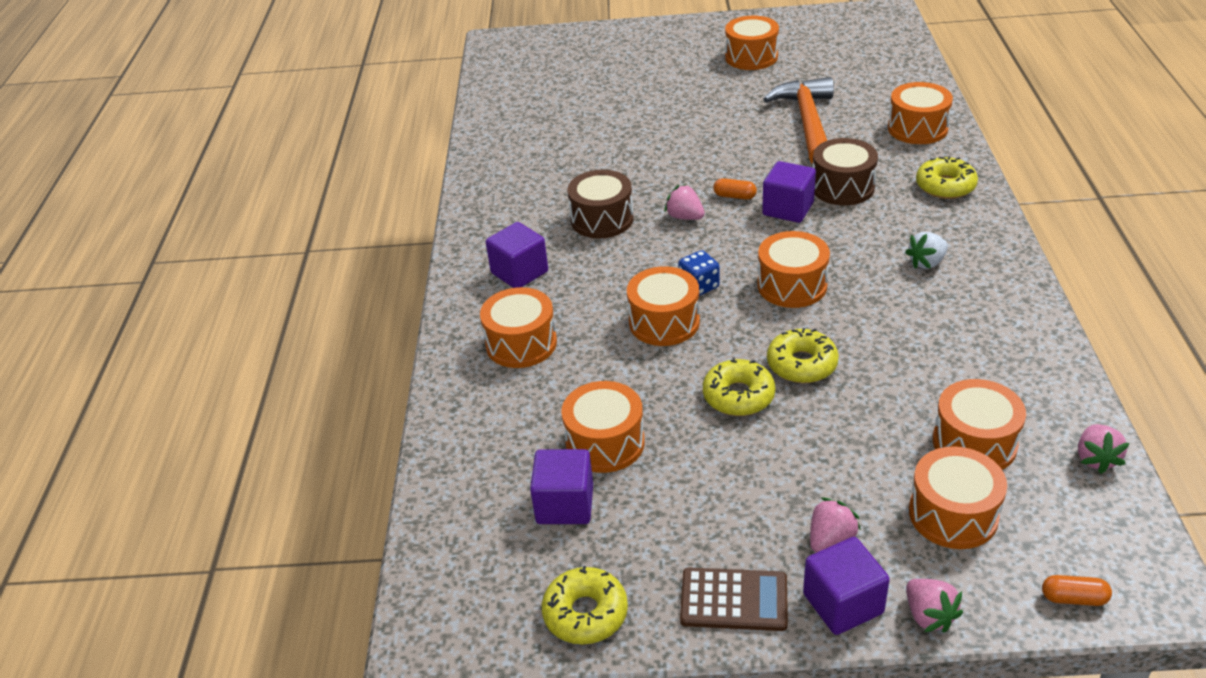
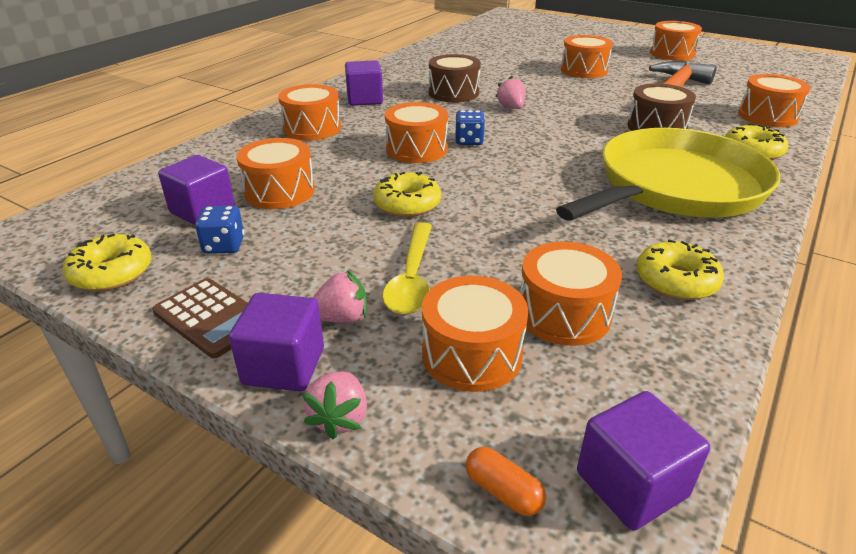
camera: 30 degrees right, 5 degrees down
orange capsule [713,178,757,200] -> none
orange drum [757,231,830,308] -> orange drum moved to [561,35,613,78]
purple cube [762,161,816,223] -> purple cube moved to [577,391,710,531]
yellow donut [767,328,839,383] -> yellow donut moved to [636,239,724,300]
white strawberry [905,232,948,269] -> yellow pan [556,128,780,221]
pink strawberry [1078,424,1129,474] -> none
none -> blue dice [195,206,244,254]
none -> yellow spoon [382,222,432,315]

